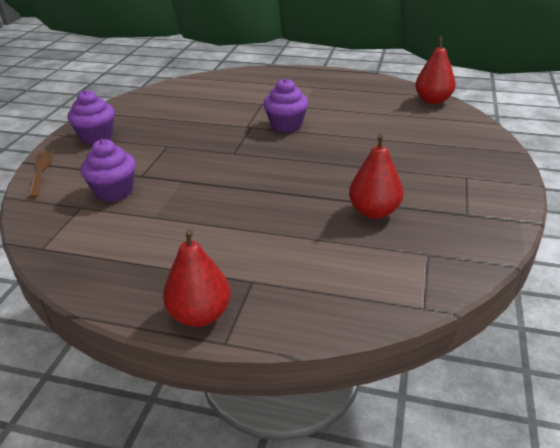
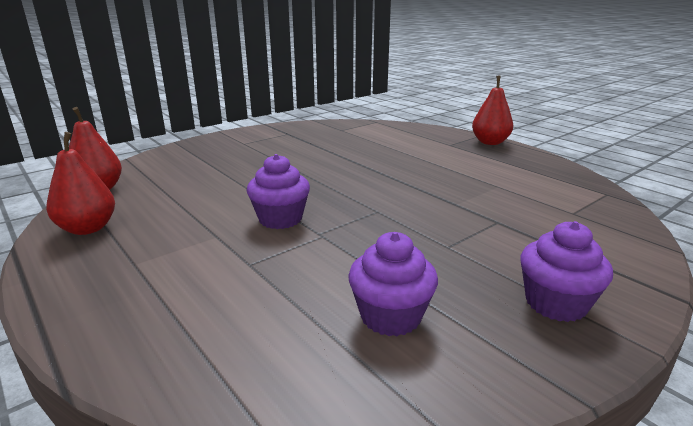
camera: 145 degrees left, 10 degrees down
brown fork [28,150,54,198] -> none
purple cupcake [80,139,136,202] -> purple cupcake moved to [348,232,438,336]
red pear [349,134,403,219] -> red pear moved to [46,132,115,235]

